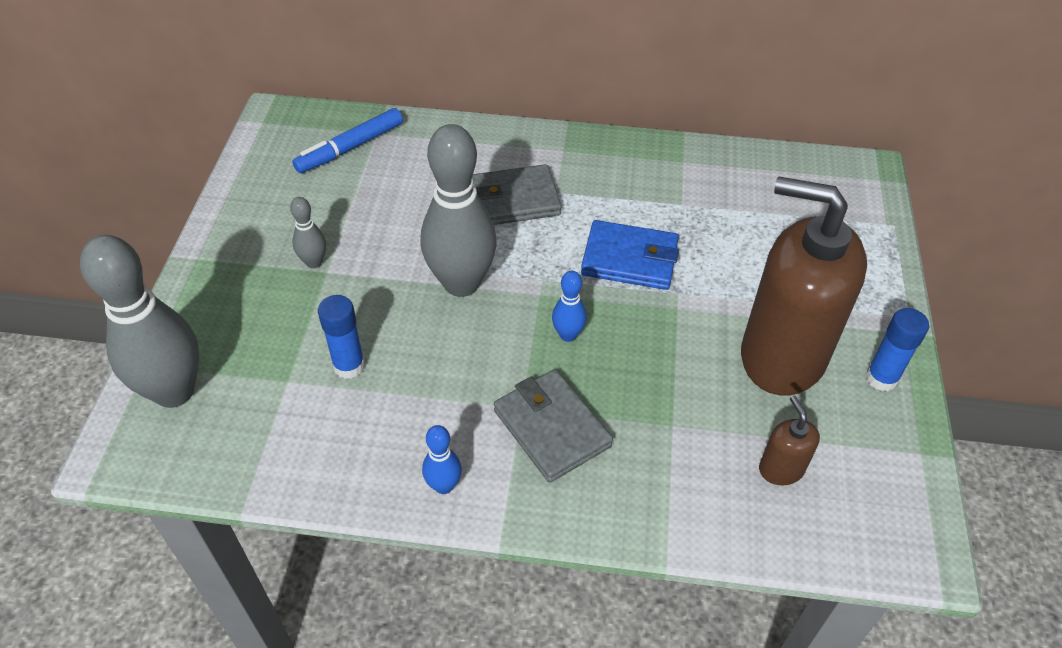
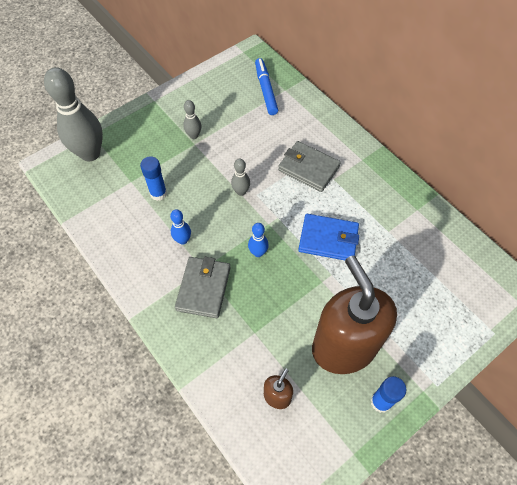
camera: 45 degrees right, 10 degrees up
blue marker [292,108,403,173] -> blue marker turned 75 degrees clockwise [255,58,278,115]
grey bowling pin [421,124,497,297] -> grey bowling pin [231,159,250,196], size x0.45
blue bowling pin [422,425,462,494] -> blue bowling pin moved to [170,209,191,245]
blue wallet [581,220,679,290] -> blue wallet turned 45 degrees counterclockwise [298,214,359,260]

